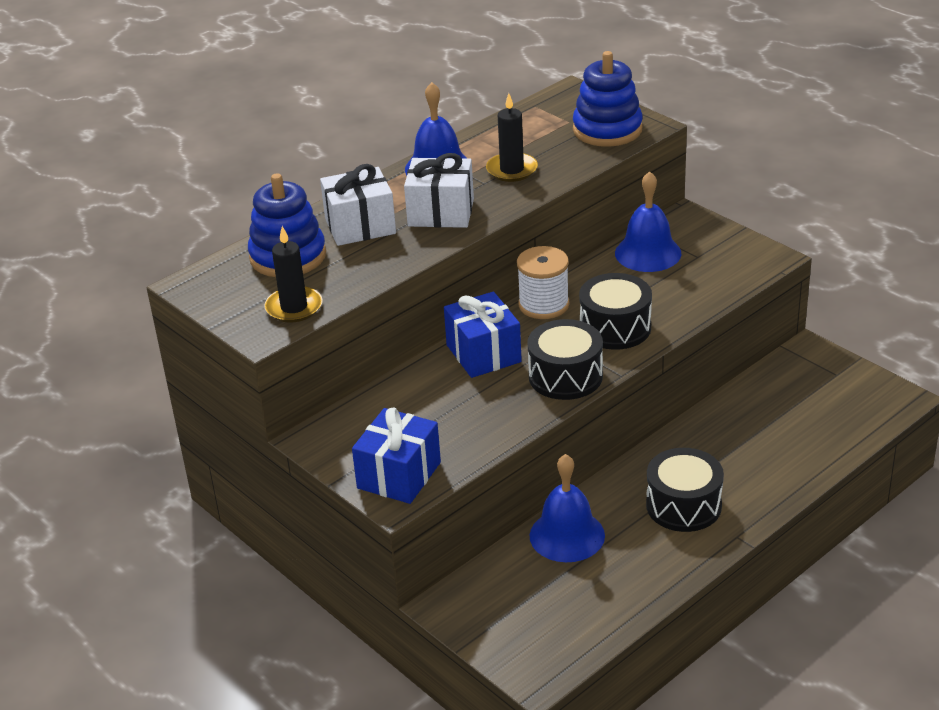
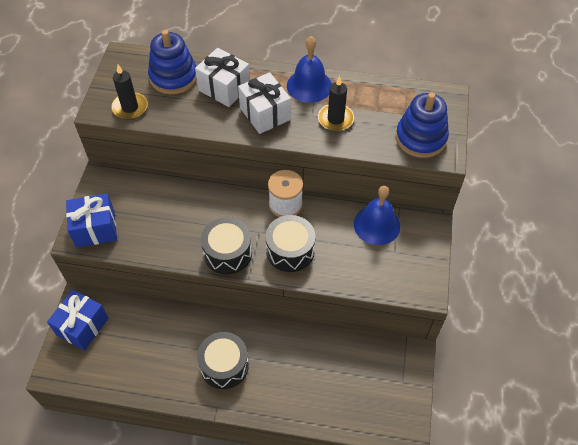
camera: 50 degrees right, 20 degrees up
blue gift [444,291,522,378] -> blue gift moved to [47,290,109,351]
blue bell [530,454,605,562] -> none

